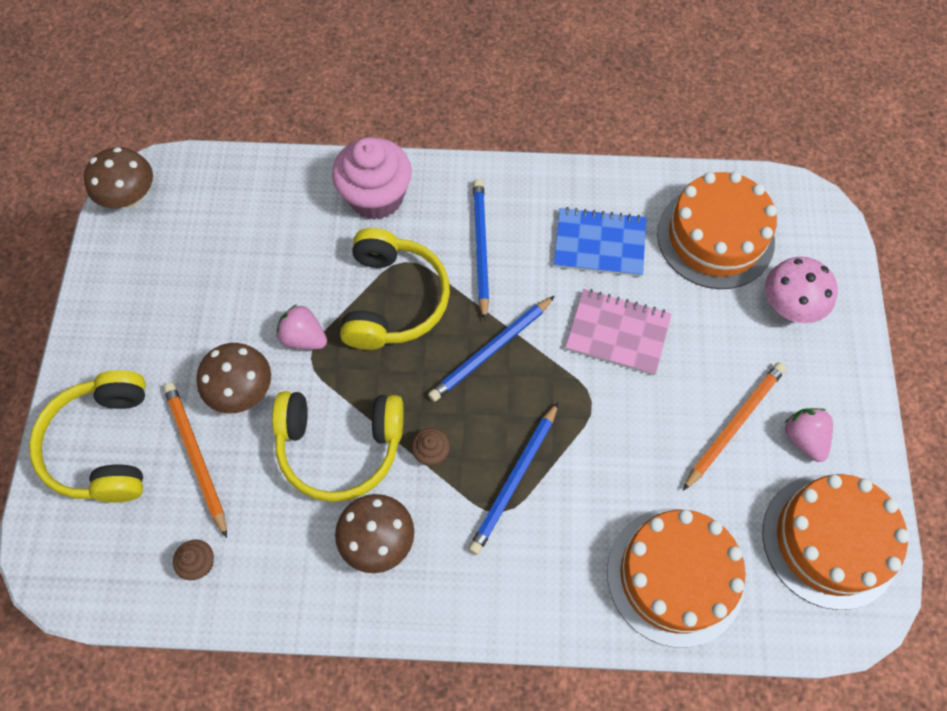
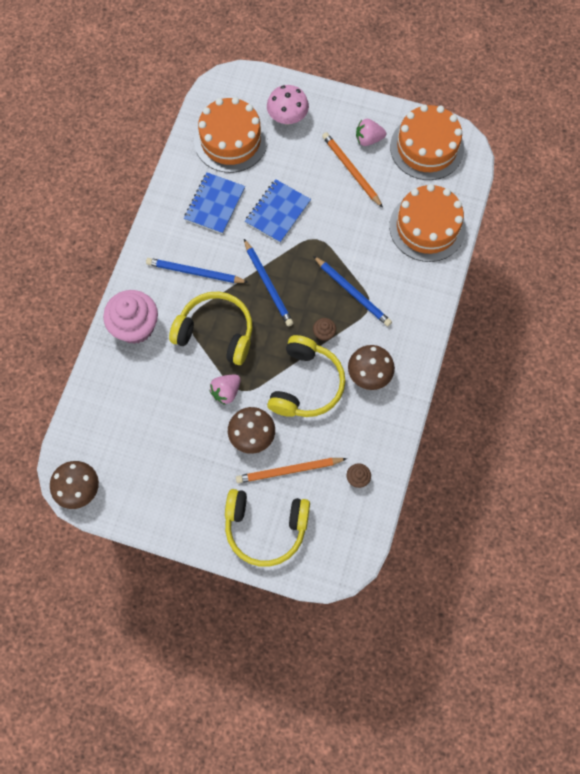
camera: 75 degrees left, 5 degrees up
pink notebook [566,289,671,375] -> blue notebook [245,179,311,243]

